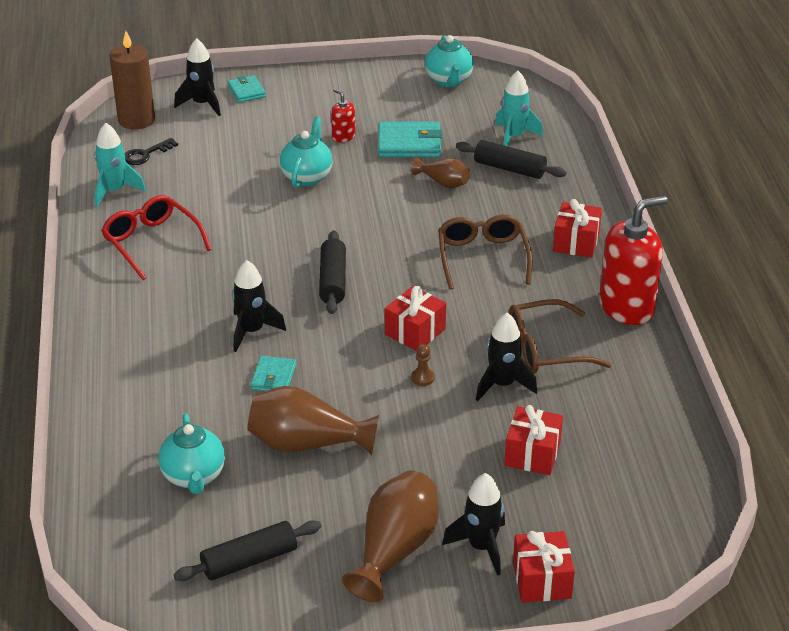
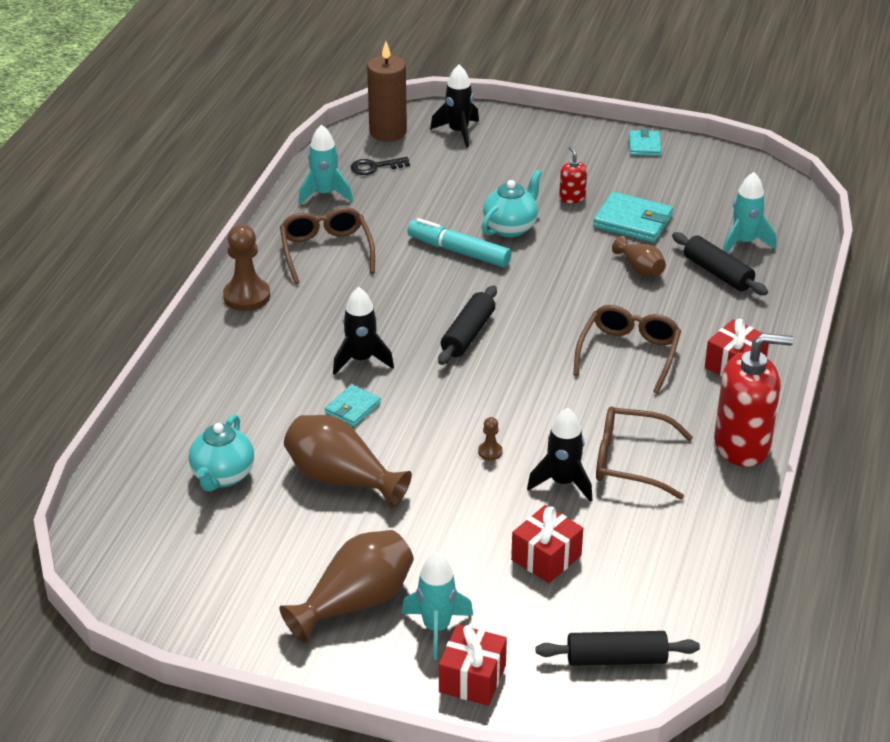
camera: 25 degrees right, 0 degrees up
red glasses [101,195,212,280] -> brown glasses [280,207,375,284]
black rolling pin [174,521,321,581] -> black rolling pin moved to [536,631,700,666]
turquoise wallet [228,75,266,103] -> turquoise wallet moved to [629,129,661,156]
red gift [385,286,446,351] -> none
turquoise teapot [425,35,473,87] -> none
black rocket [442,473,505,576] -> turquoise rocket [402,552,473,660]
none -> brown pawn [223,224,270,311]
none -> turquoise marker [407,218,511,267]

